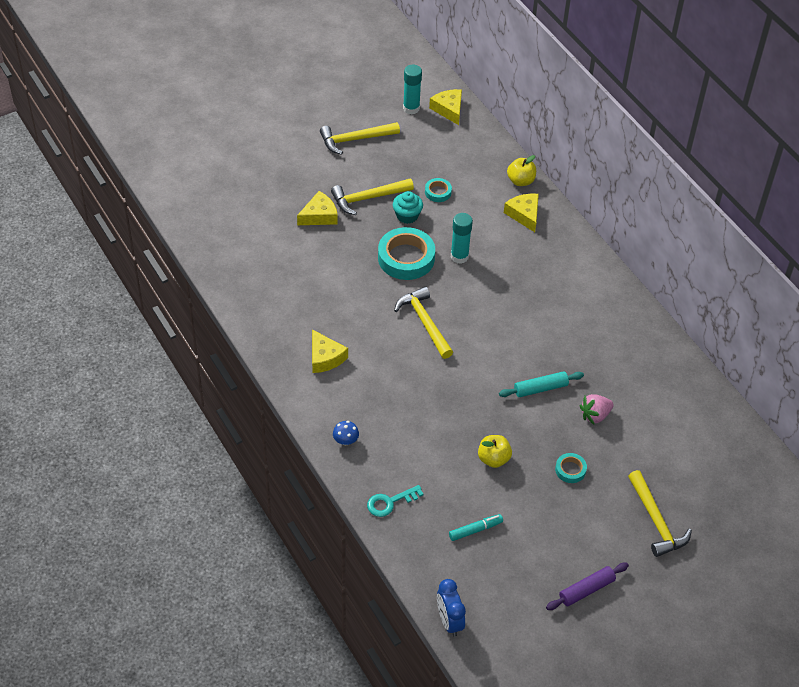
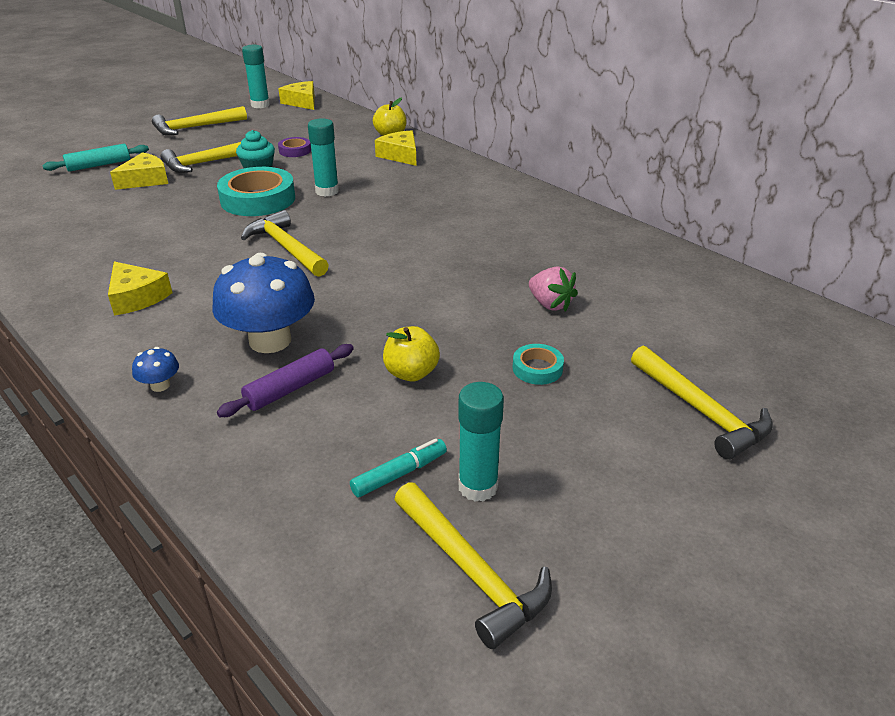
camera: 10 degrees left, 15 degrees down
turquoise key [367,485,424,517] -> none
turquoise tape [425,178,452,202] -> purple tape [278,137,311,157]
blue clock [437,579,466,637] -> none
turquoise rolling pin [499,371,584,397] -> turquoise rolling pin moved to [42,144,149,172]
purple rolling pin [546,563,629,610] -> purple rolling pin moved to [217,344,354,417]
pink strawberry [580,394,614,424] -> pink strawberry turned 90 degrees counterclockwise [529,266,578,312]
none -> blue mushroom [212,253,315,353]
none -> yellow hammer [394,482,552,649]
none -> turquoise glue stick [458,382,504,502]

